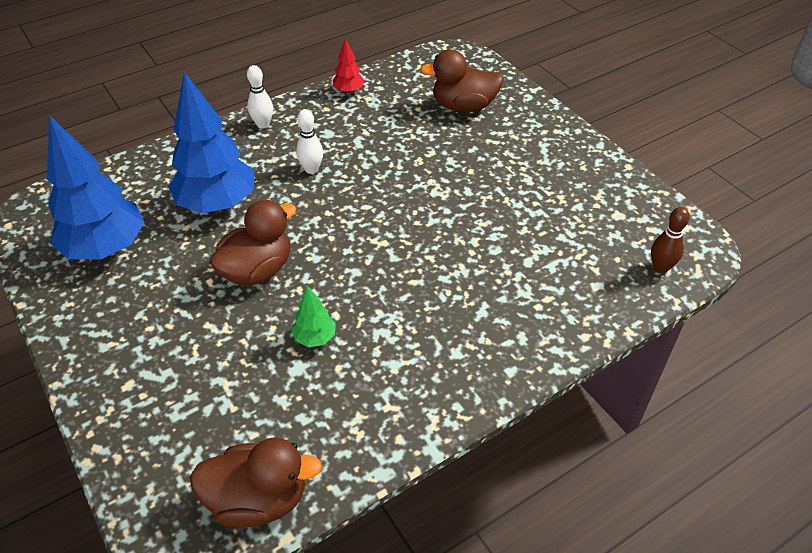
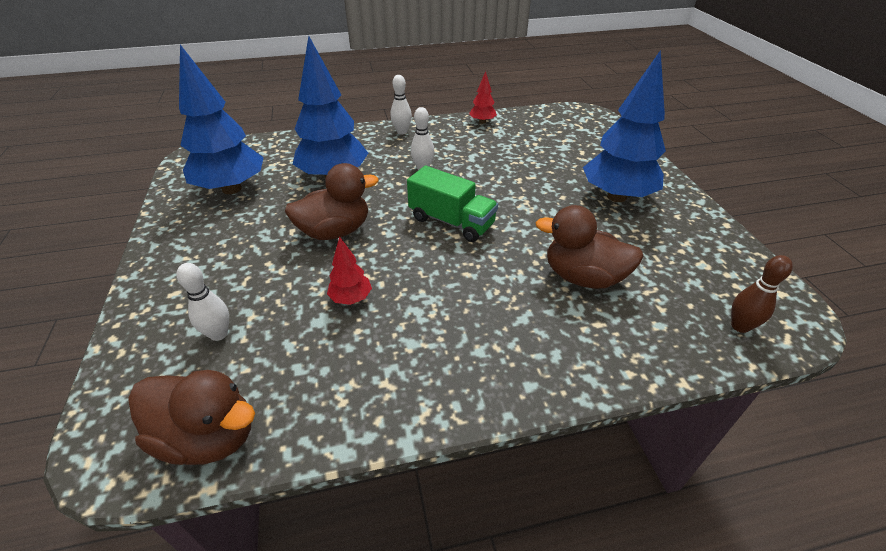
camera: 20 degrees right, 5 degrees down
green tree [291,285,336,347] -> red tree [327,236,372,305]
brown duck [420,49,504,112] -> brown duck moved to [535,205,644,289]
none -> white bowling pin [177,263,229,341]
none -> green truck [407,166,498,242]
none -> blue tree [583,50,666,202]

